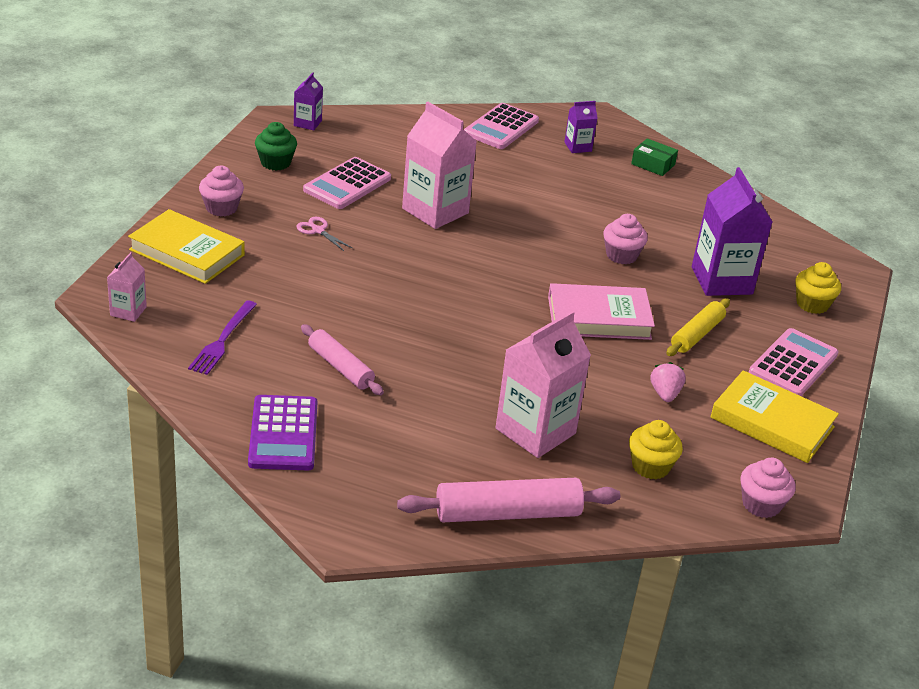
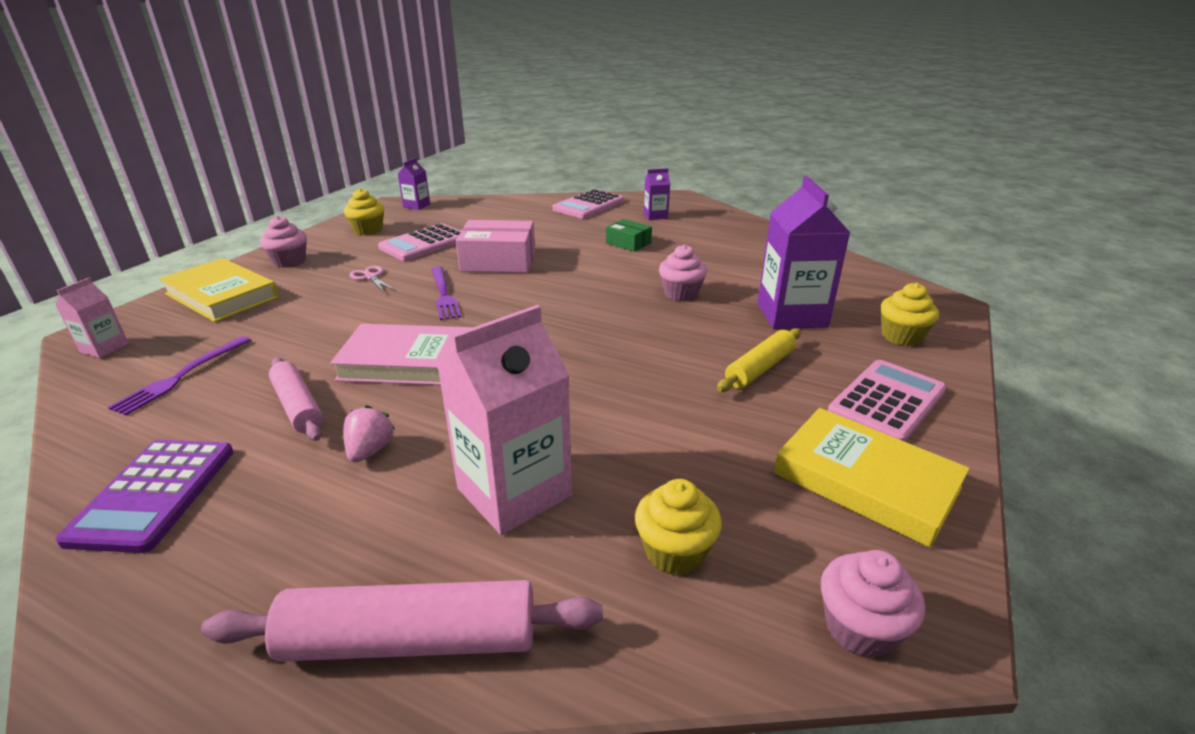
camera: 10 degrees right, 5 degrees down
green cupcake [255,122,297,171] -> yellow cupcake [344,188,384,235]
pink carton [402,102,477,229] -> pink box [456,220,535,273]
pink book [548,283,655,340] -> pink book moved to [330,324,473,385]
green box [631,138,678,176] -> green box moved to [606,219,652,252]
pink strawberry [651,362,686,402] -> pink strawberry moved to [343,405,395,462]
none -> purple fork [432,266,461,320]

